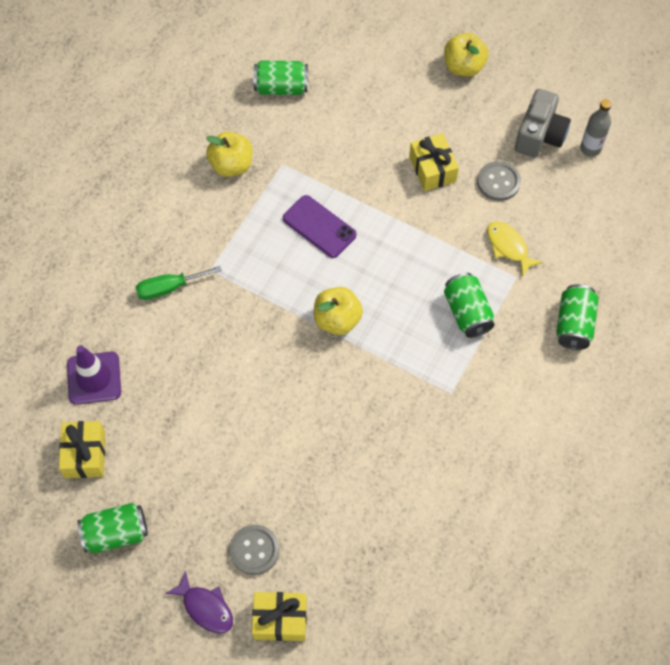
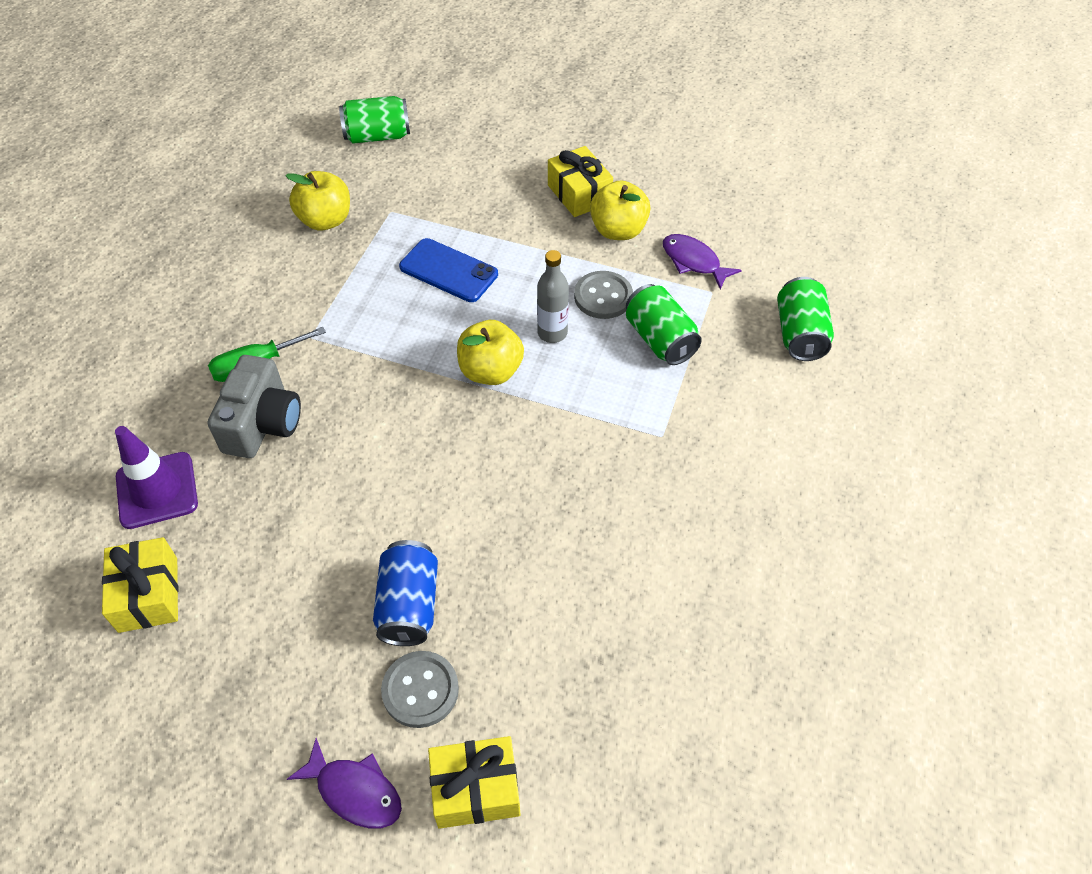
camera: 10 degrees left, 10 degrees down
green can [77,503,148,553] -> none
purple phone [283,195,357,258] -> blue phone [399,238,498,302]
yellow apple [444,33,489,77] -> yellow apple moved to [590,180,651,240]
grey button [477,161,521,201] -> grey button moved to [574,271,633,319]
yellow fish [487,222,543,277] -> purple fish [663,234,742,289]
grey camera [515,89,571,158] -> grey camera moved to [208,355,301,458]
grey bottle [580,99,612,157] -> grey bottle moved to [537,250,569,343]
none -> blue can [373,540,438,646]

